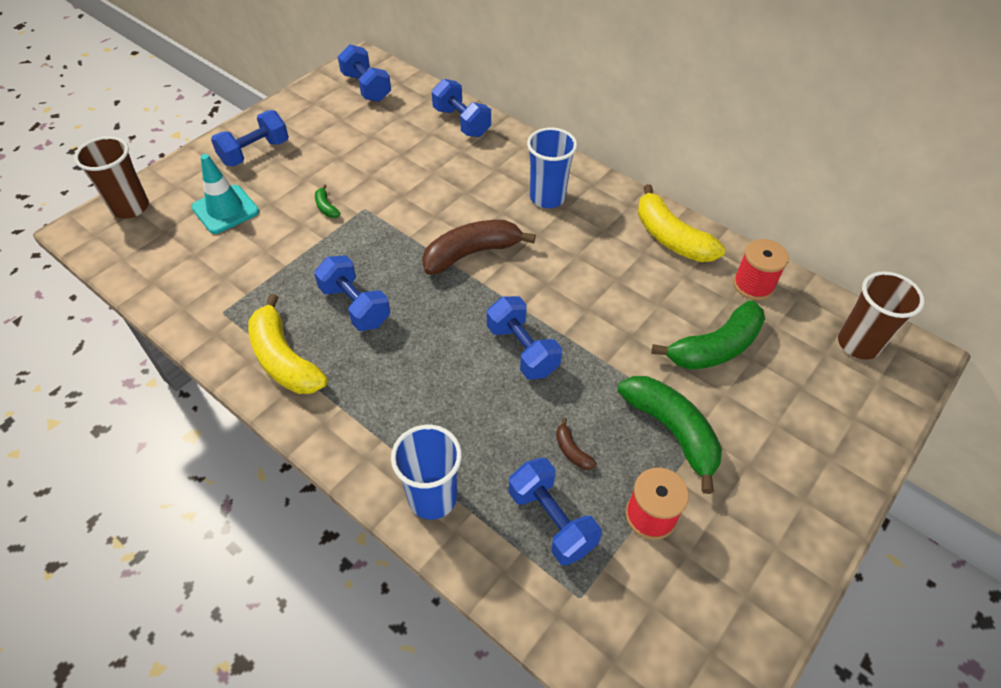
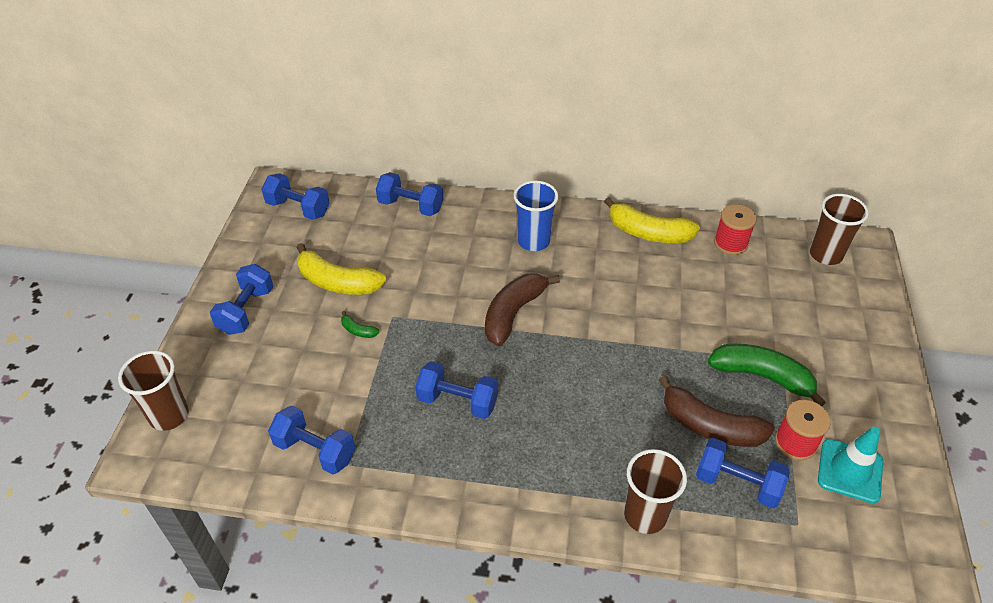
camera: 30 degrees left, 5 degrees down
turquoise traffic cone [191,154,259,234] -> turquoise traffic cone moved to [818,426,883,503]
yellow banana [248,294,328,394] -> yellow banana moved to [296,243,386,295]
blue cup [391,425,462,520] -> brown cup [624,449,687,534]
blue dumbbell [487,296,562,380] -> blue dumbbell moved to [268,406,355,474]
brown banana [556,418,597,470] -> brown banana [659,376,775,447], size x2.31
green banana [652,300,765,370] -> none

